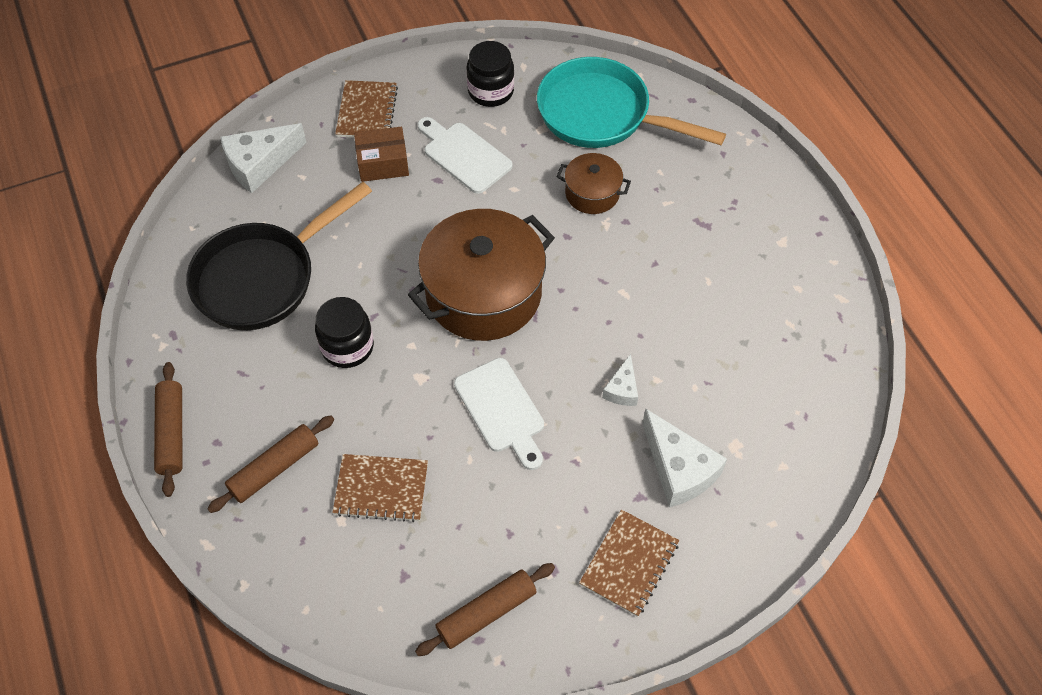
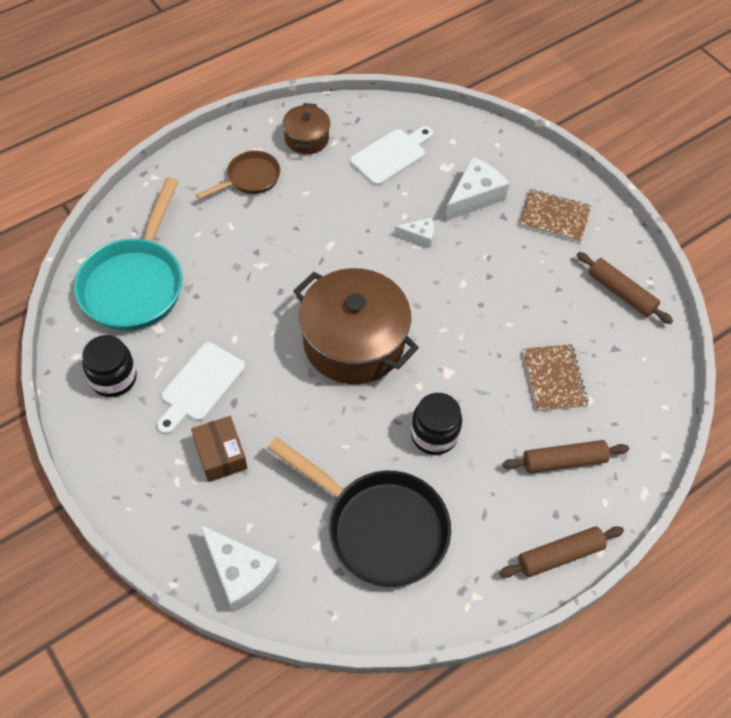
camera: 105 degrees left, 0 degrees up
brown rolling pin [207,415,334,513] -> brown rolling pin turned 45 degrees counterclockwise [503,440,629,473]
brown notebook [335,80,398,138] -> none
white cutting board [454,358,544,470] -> white cutting board moved to [350,127,433,186]
brown pot [556,153,631,214] -> brown pot moved to [282,103,330,154]
none -> brown pan [196,150,280,199]

